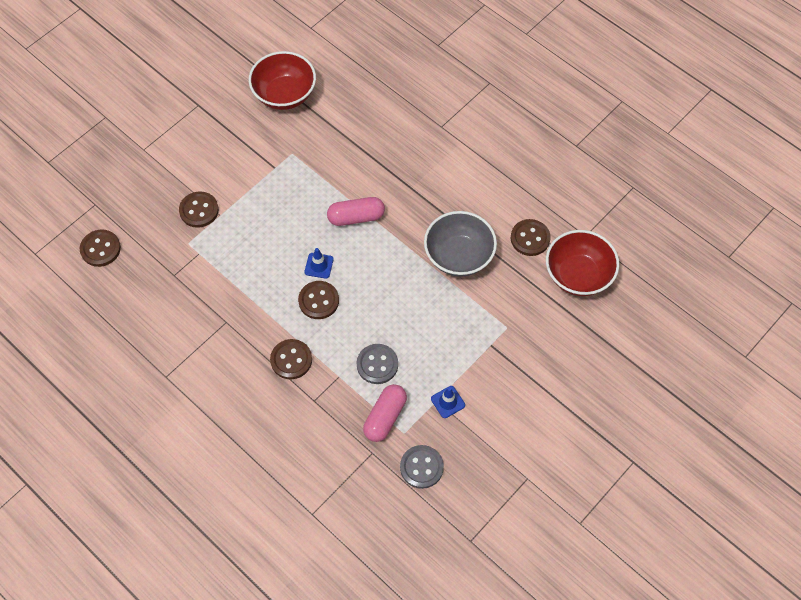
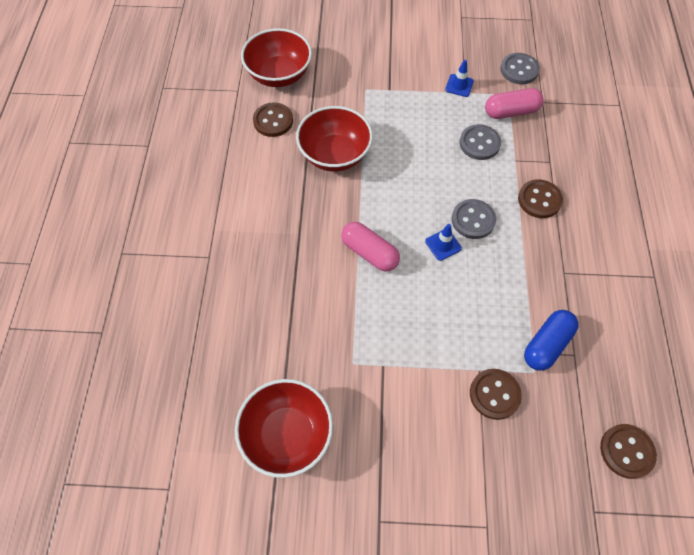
camera: 130 degrees left, 0 degrees up
brown button [298,281,339,319] -> grey button [451,199,496,239]
grey bowl [424,211,497,277] -> red bowl [296,106,373,172]
none -> blue capsule [524,310,578,371]

